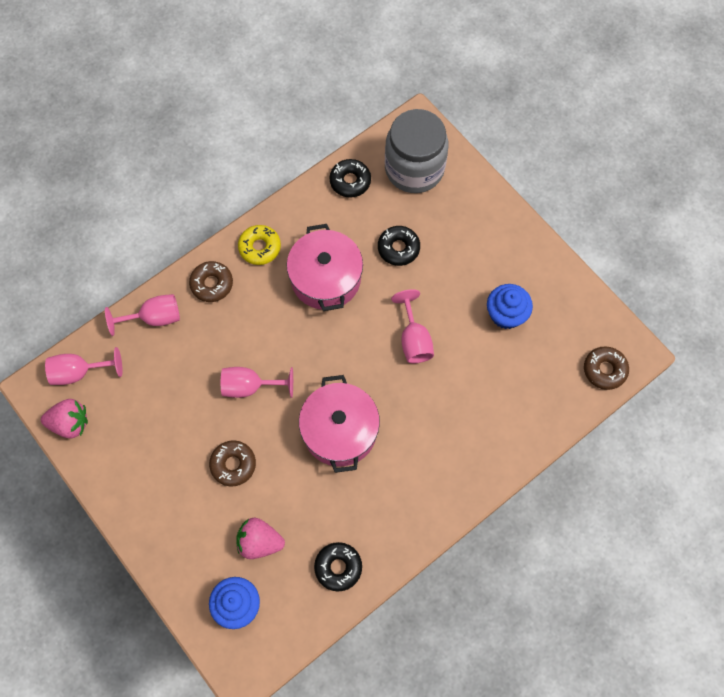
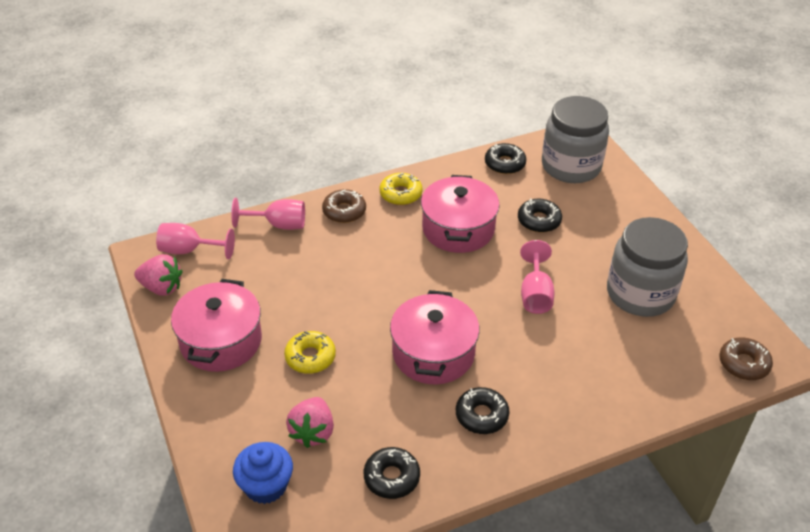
camera: 15 degrees right, 25 degrees down
brown donut [209,441,256,486] -> yellow donut [284,331,336,374]
pink goblet [221,367,293,398] -> none
pink strawberry [237,518,285,559] -> pink strawberry turned 105 degrees counterclockwise [286,397,334,448]
blue cupcake [487,284,533,329] -> grey jar [607,217,688,317]
none -> pink pot [171,279,262,372]
none -> black donut [456,387,509,434]

